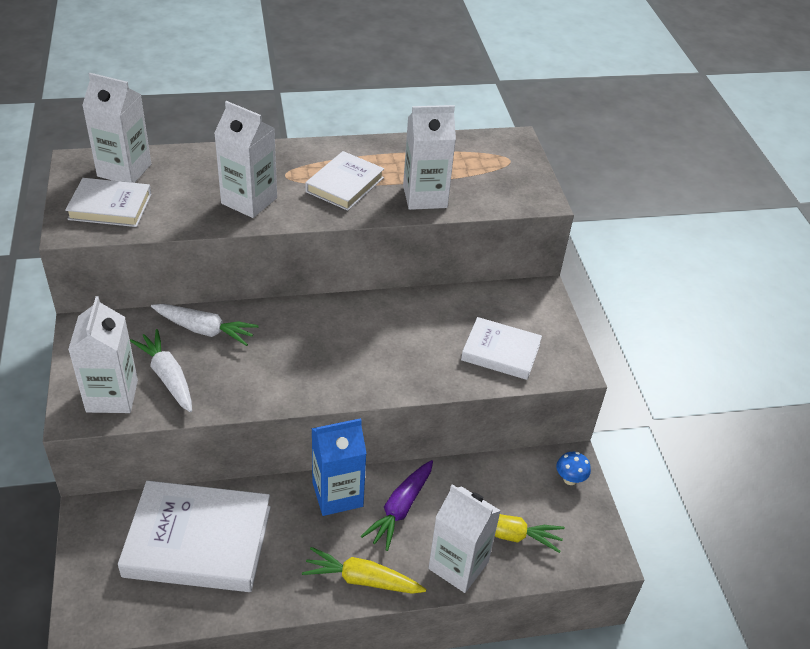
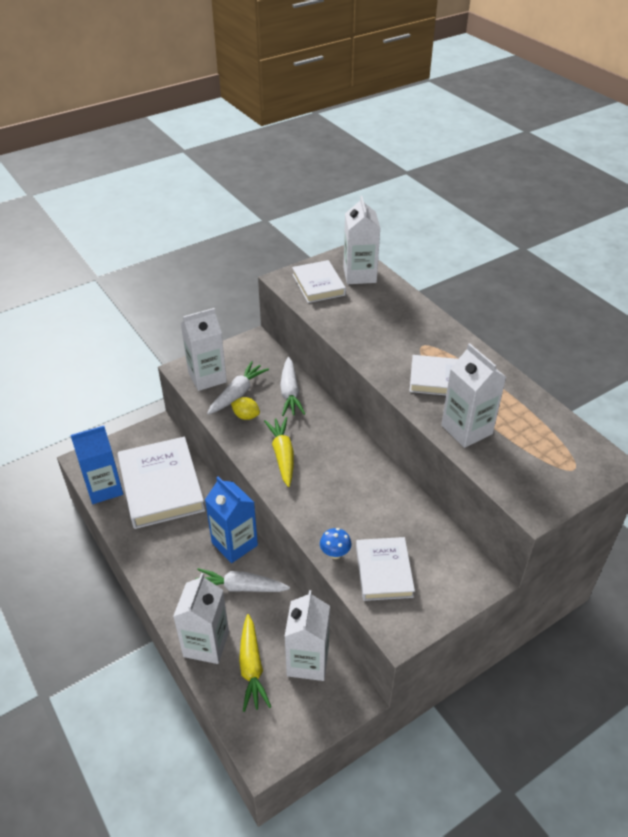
camera: 70 degrees right, 0 degrees up
white carton [214,101,277,218] -> white carton moved to [284,590,330,681]
yellow carrot [302,547,426,594] -> yellow carrot moved to [264,417,294,487]
purple carrot [361,460,433,551] -> white carrot [195,568,290,592]
blue mushroom [556,452,591,485] -> blue mushroom moved to [320,528,352,559]
none -> blue carton [70,426,123,504]
none -> yellow lemon [231,397,260,420]

